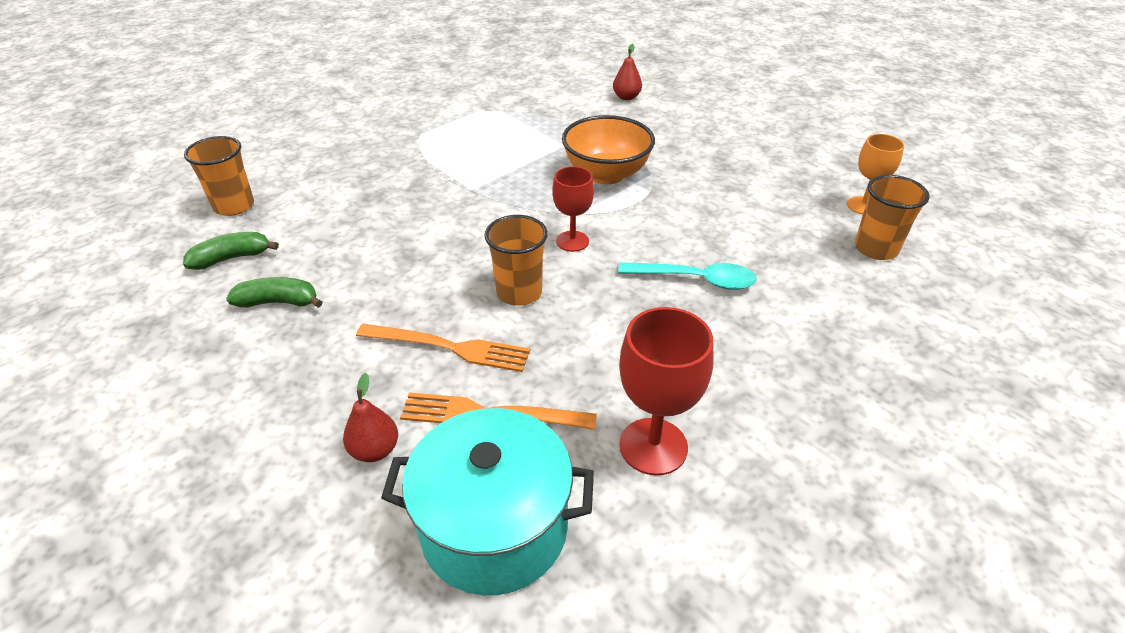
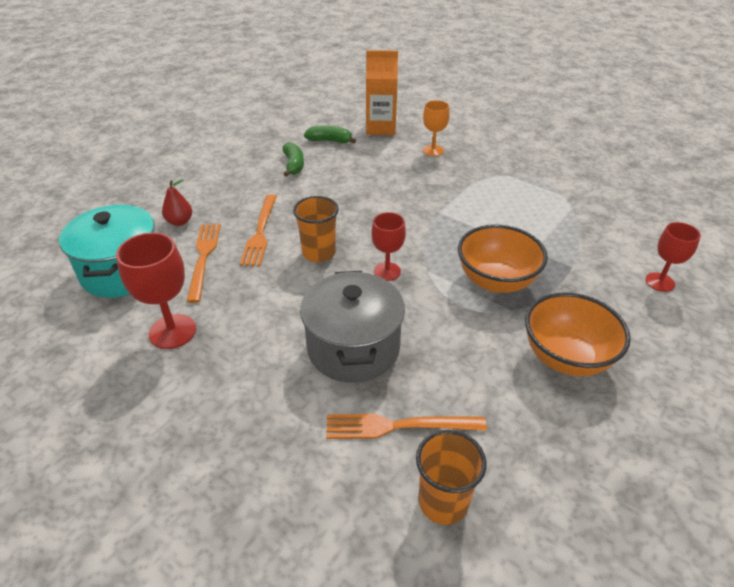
camera: 80 degrees right, 0 degrees up
green banana [183,232,279,270] -> green banana turned 45 degrees counterclockwise [304,125,356,144]
orange cup [184,136,254,216] -> orange carton [366,50,398,135]
red pear [613,44,642,100] -> red goblet [645,222,701,292]
turquoise spoon [618,262,757,290] -> grey pot [300,271,405,383]
orange goblet [847,134,904,215] -> orange goblet moved to [423,100,450,156]
none -> orange fork [326,414,487,439]
none -> orange bowl [525,293,631,376]

